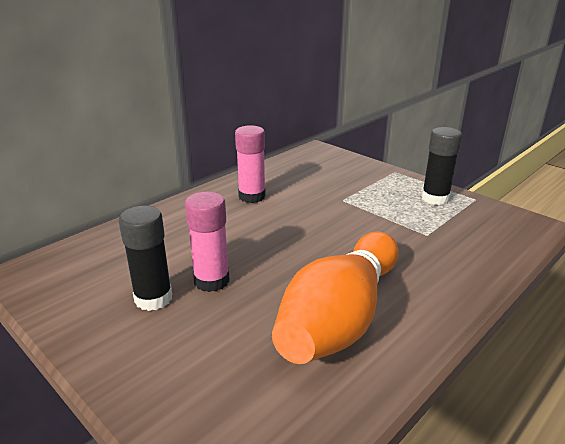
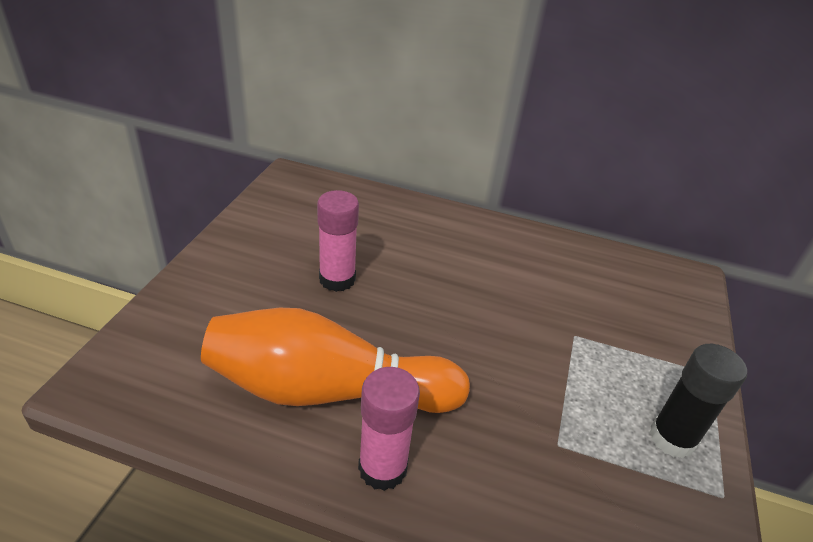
camera: 60 degrees right, 10 degrees up
black glue stick [119,206,172,311] -> none
pink glue stick [235,125,266,203] -> pink glue stick moved to [358,367,420,491]

